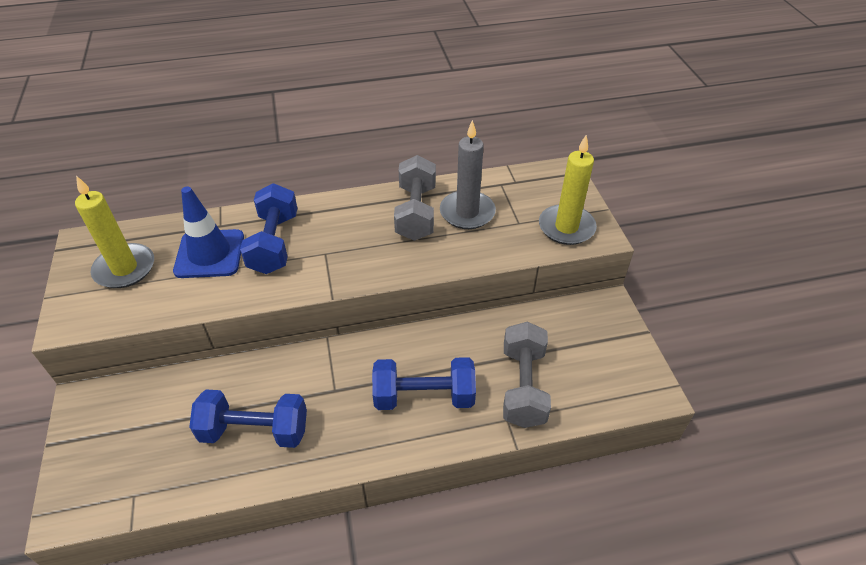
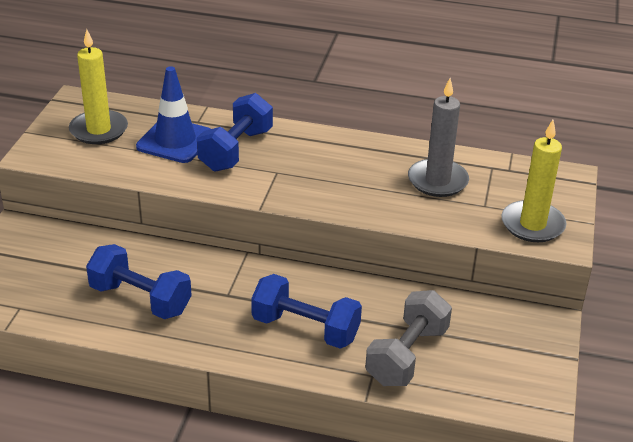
camera: 25 degrees right, 10 degrees down
grey dumbbell [394,155,436,241] -> none

